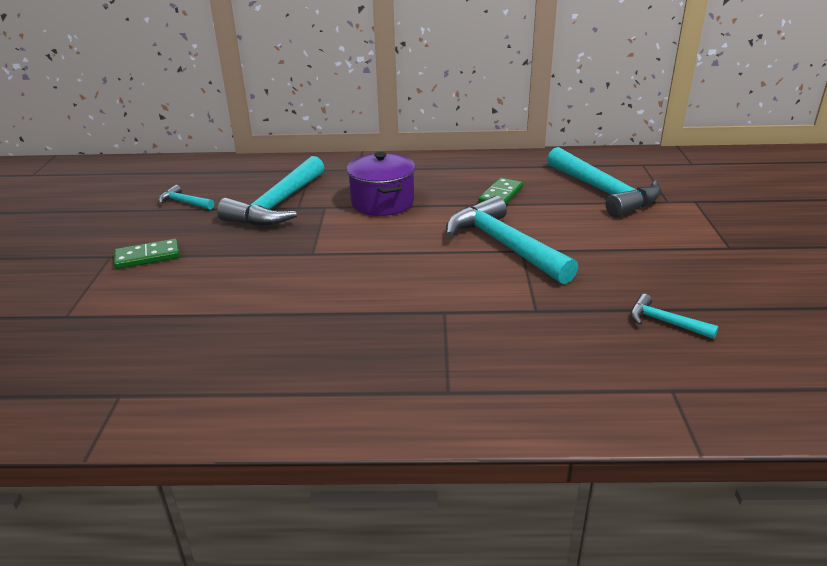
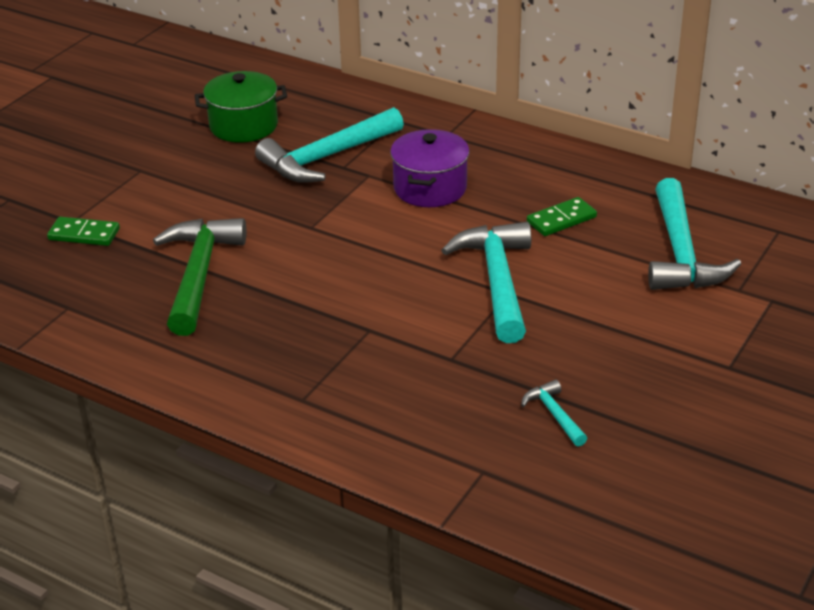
camera: 30 degrees right, 5 degrees up
green domino [114,239,180,269] -> green domino moved to [47,217,120,246]
turquoise hammer [158,185,214,210] -> green pot [195,71,287,143]
none -> green hammer [153,218,246,336]

